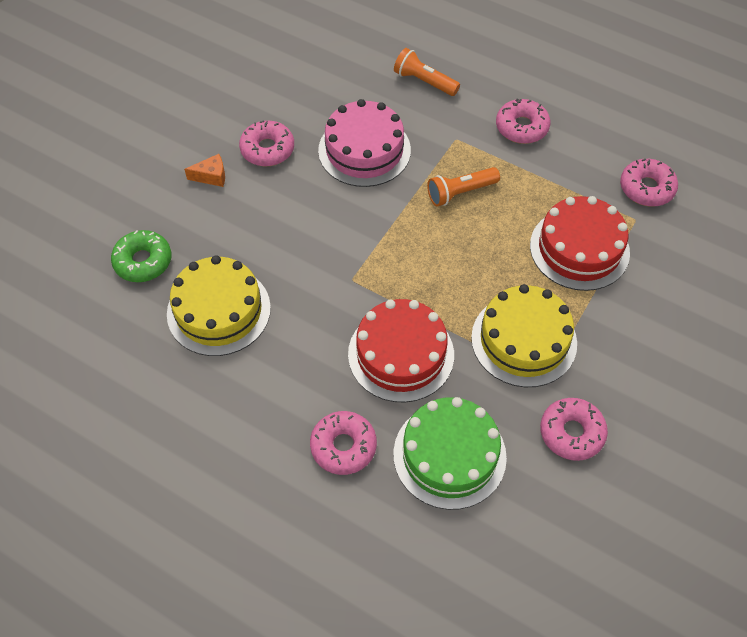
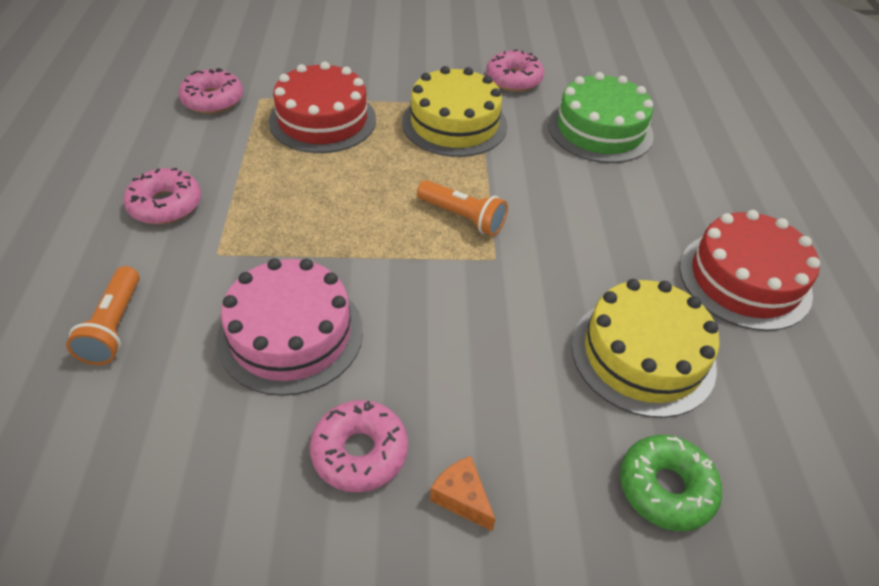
camera: 125 degrees left, 10 degrees down
pink donut [310,411,377,475] -> none
red cake [348,299,454,402] -> red cake moved to [680,210,820,331]
orange flashlight [427,167,500,207] -> orange flashlight moved to [417,180,508,236]

